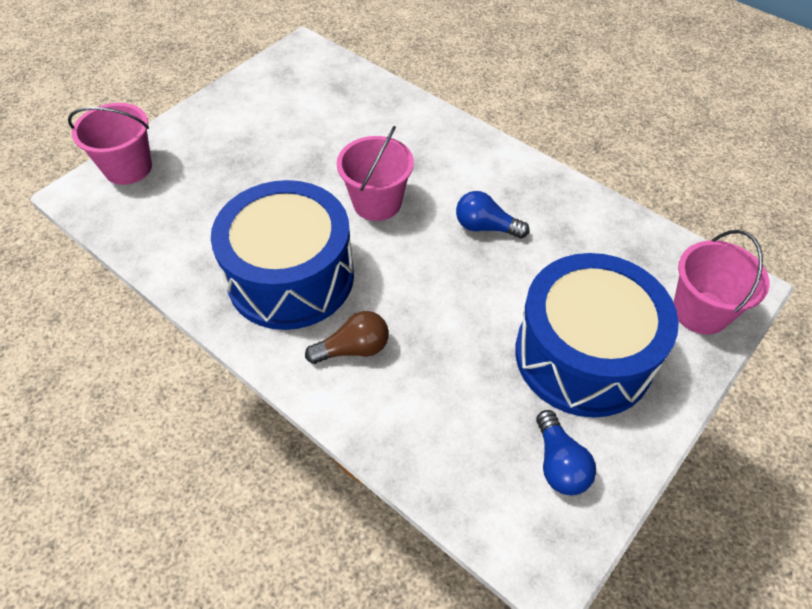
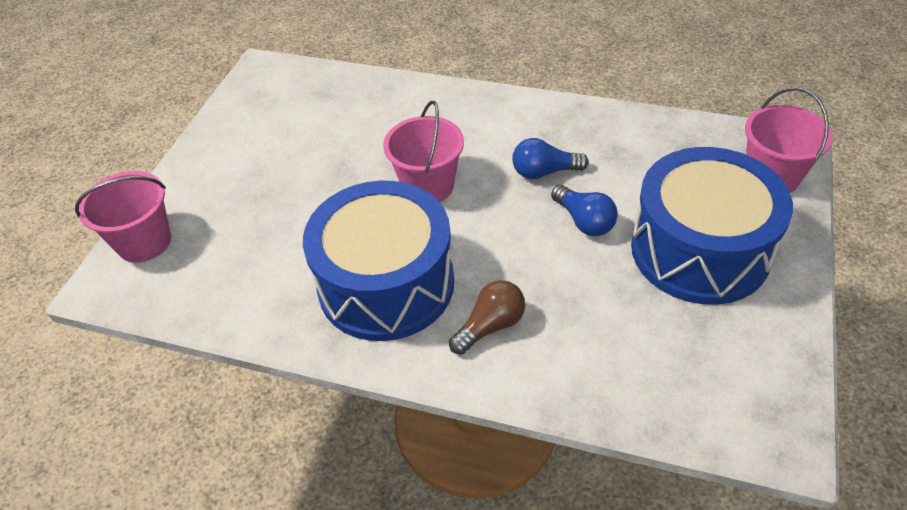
camera: 20 degrees left, 5 degrees down
blue light bulb [536,410,596,495] -> blue light bulb moved to [551,185,618,236]

